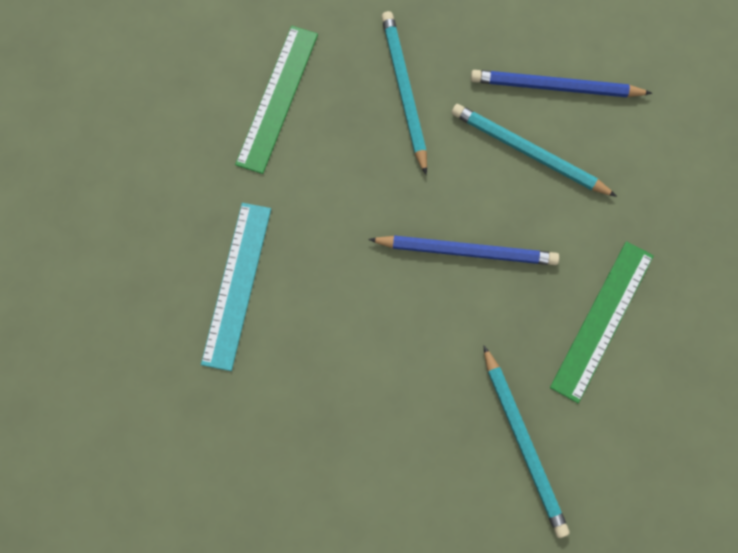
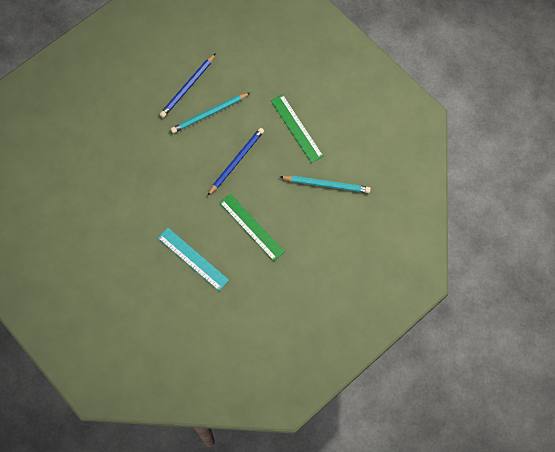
camera: 60 degrees left, 5 degrees down
green ruler [235,26,318,174] -> green ruler moved to [219,194,285,261]
turquoise pencil [381,11,427,175] -> none

